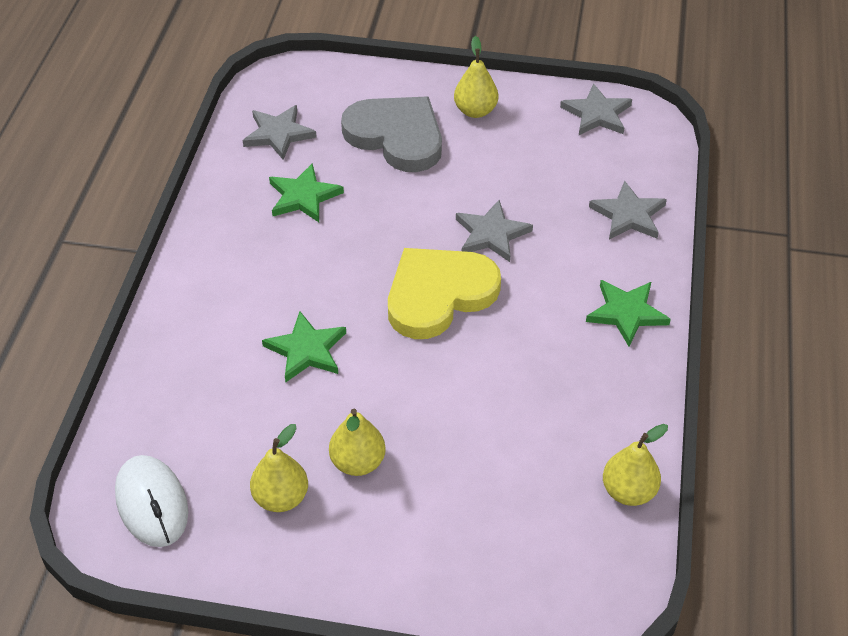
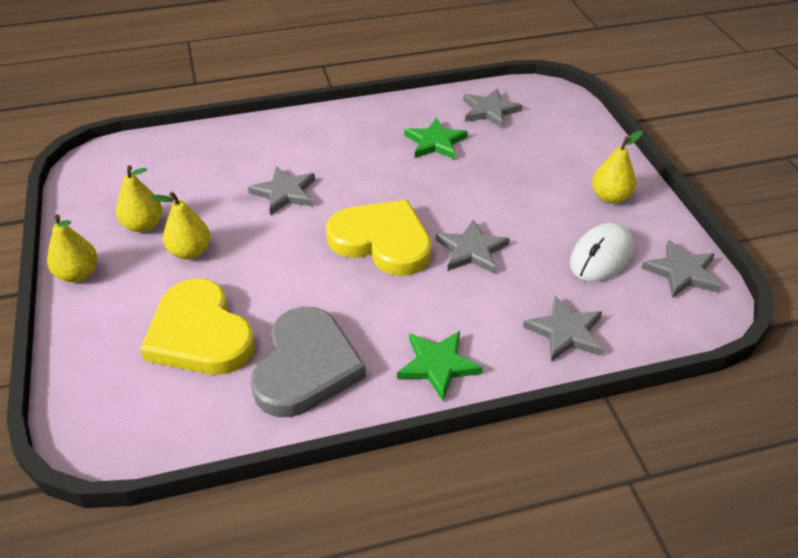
camera: 65 degrees right, 5 degrees down
white mouse [115,455,188,547] -> white mouse moved to [570,223,634,282]
green star [262,311,346,382] -> grey star [248,166,315,215]
grey heart [341,97,442,172] -> grey heart moved to [251,307,366,417]
yellow pear [603,424,668,506] -> yellow pear moved to [47,214,98,282]
none -> yellow heart [140,279,255,375]

